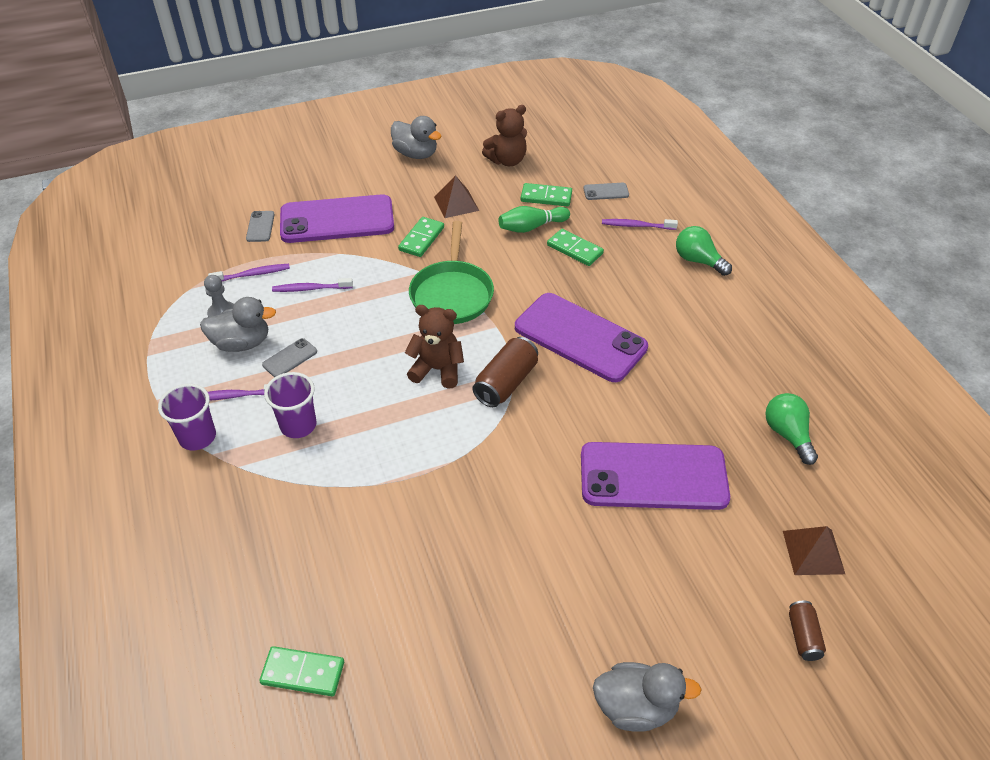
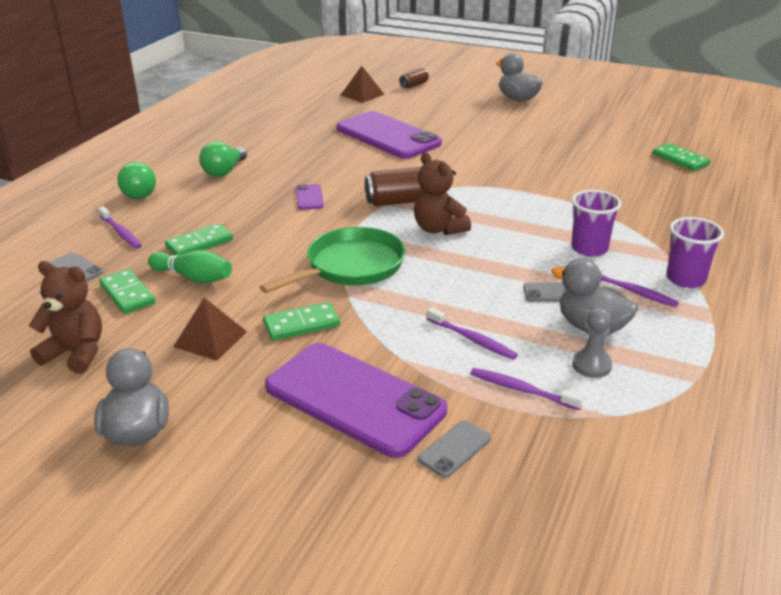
camera: 135 degrees left, 15 degrees down
purple phone [515,293,648,382] -> purple phone [296,184,324,210], size x0.40
green domino [547,229,604,266] -> green domino turned 60 degrees clockwise [165,223,233,255]
green light bulb [765,393,818,465] -> green light bulb moved to [199,141,247,177]

